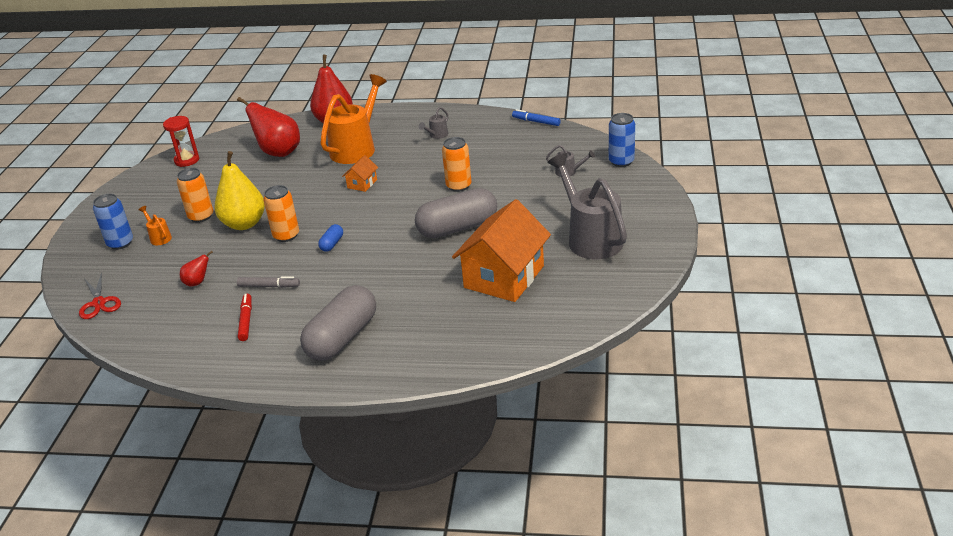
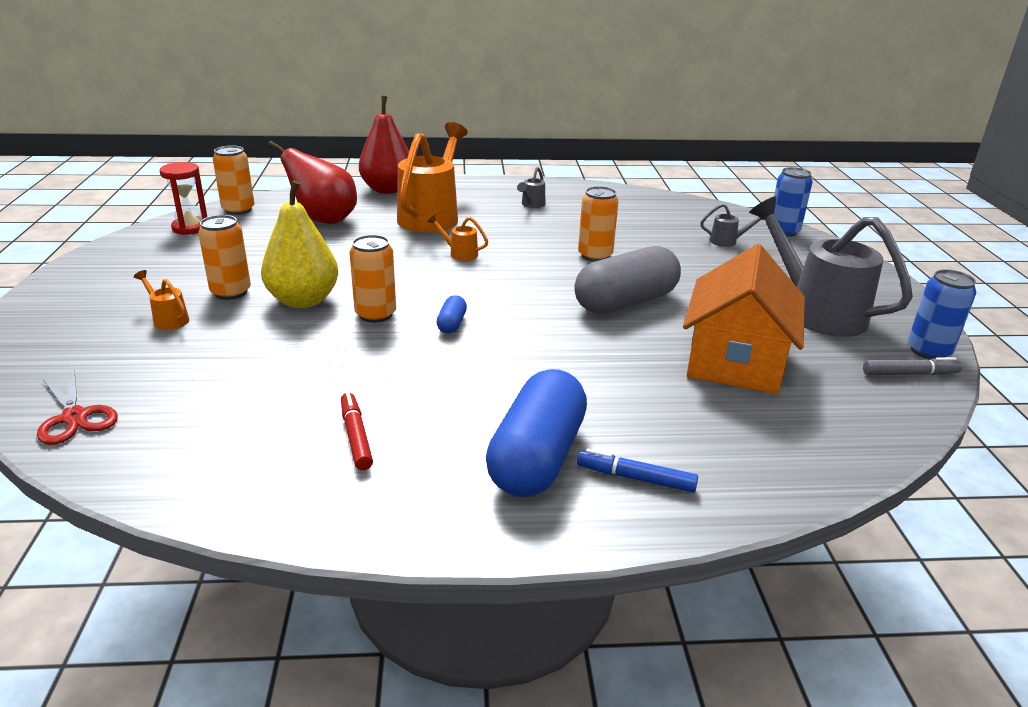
camera: 15 degrees left, 5 degrees down
blue can [93,194,133,250] -> blue can moved to [908,269,976,360]
red pear [180,251,213,287] -> none
grey marker [237,276,300,288] -> grey marker moved to [863,357,962,375]
grey capsule [300,285,376,361] -> blue capsule [486,369,587,497]
orange house [342,155,378,192] -> orange watering can [427,215,488,261]
blue marker [512,109,561,126] -> blue marker moved to [577,449,698,493]
none -> orange can [213,146,254,215]

